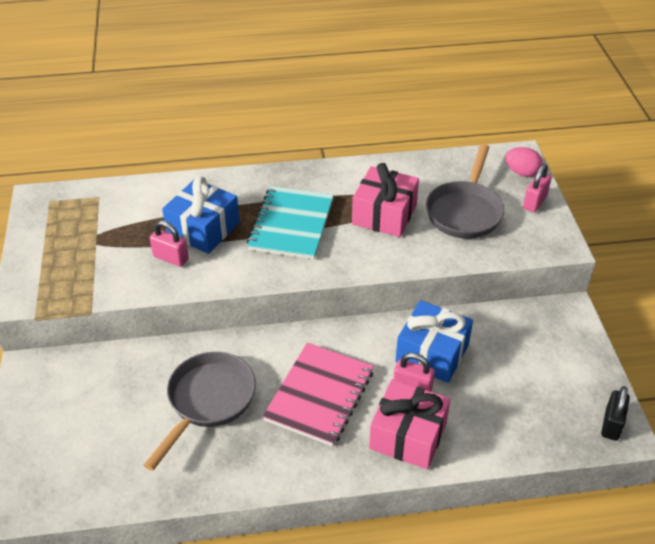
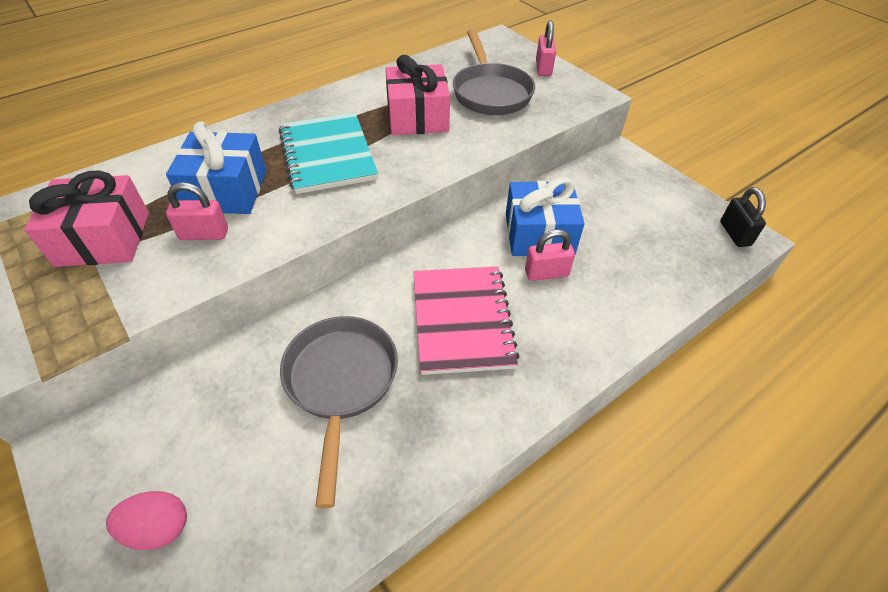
camera: 30 degrees left, 5 degrees up
pink gift [369,379,450,469] -> pink gift moved to [24,170,149,267]
pink egg [505,147,543,177] -> pink egg moved to [106,491,187,550]

